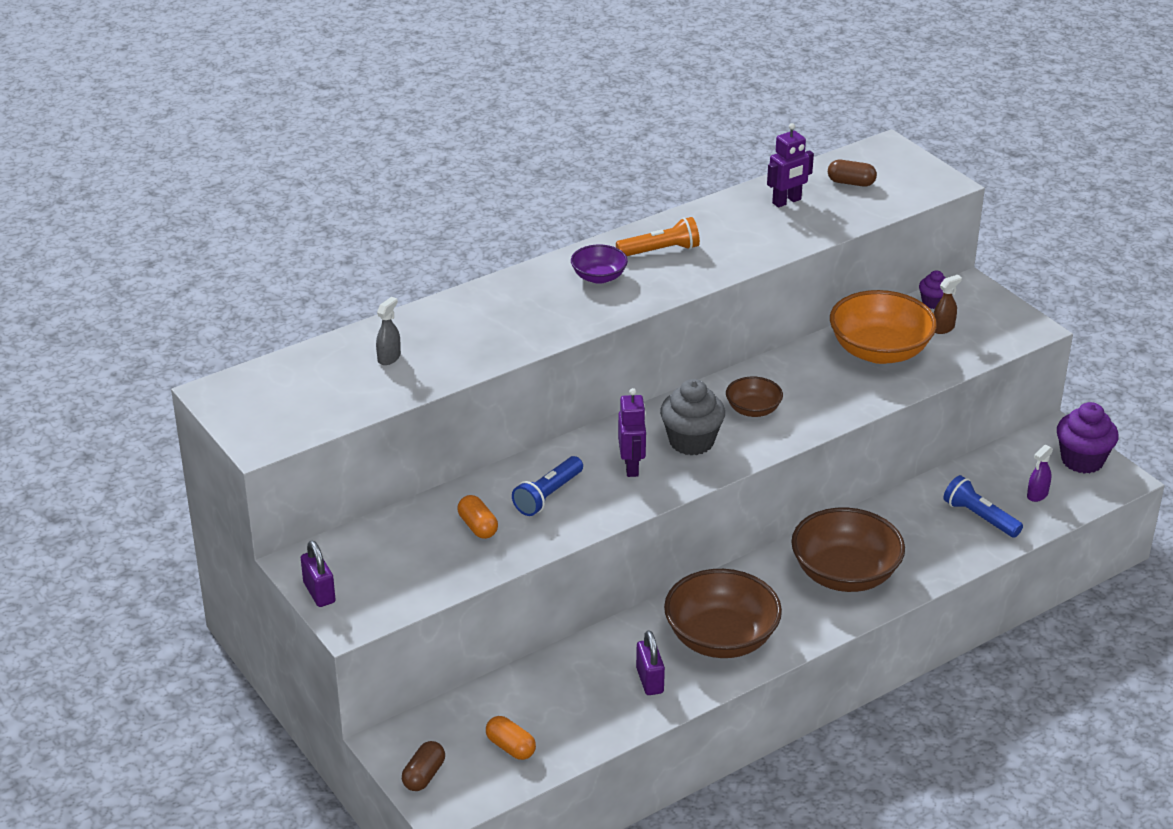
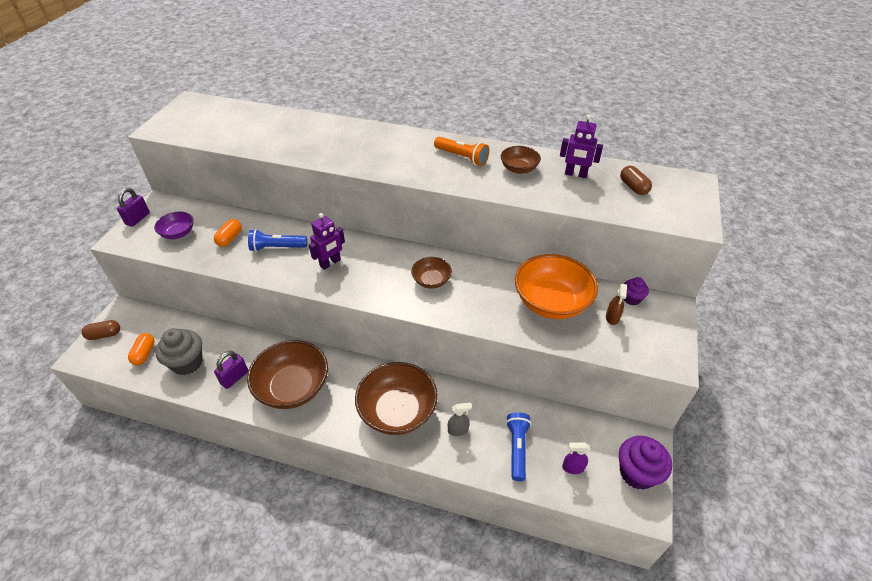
camera: 50 degrees right, 10 degrees up
grey spray bottle [376,297,401,365] -> grey spray bottle moved to [448,403,472,436]
purple bowl [571,245,628,284] -> purple bowl moved to [154,211,194,239]
grey cupcake [660,379,725,456] -> grey cupcake moved to [155,328,203,375]
brown spray bottle [933,275,962,334] -> brown spray bottle turned 90 degrees clockwise [606,284,627,325]
none -> brown bowl [501,146,541,174]

